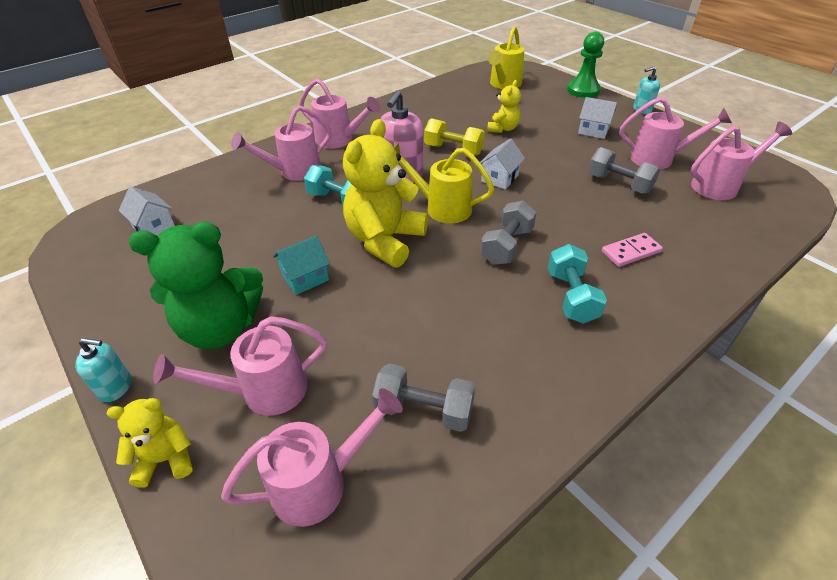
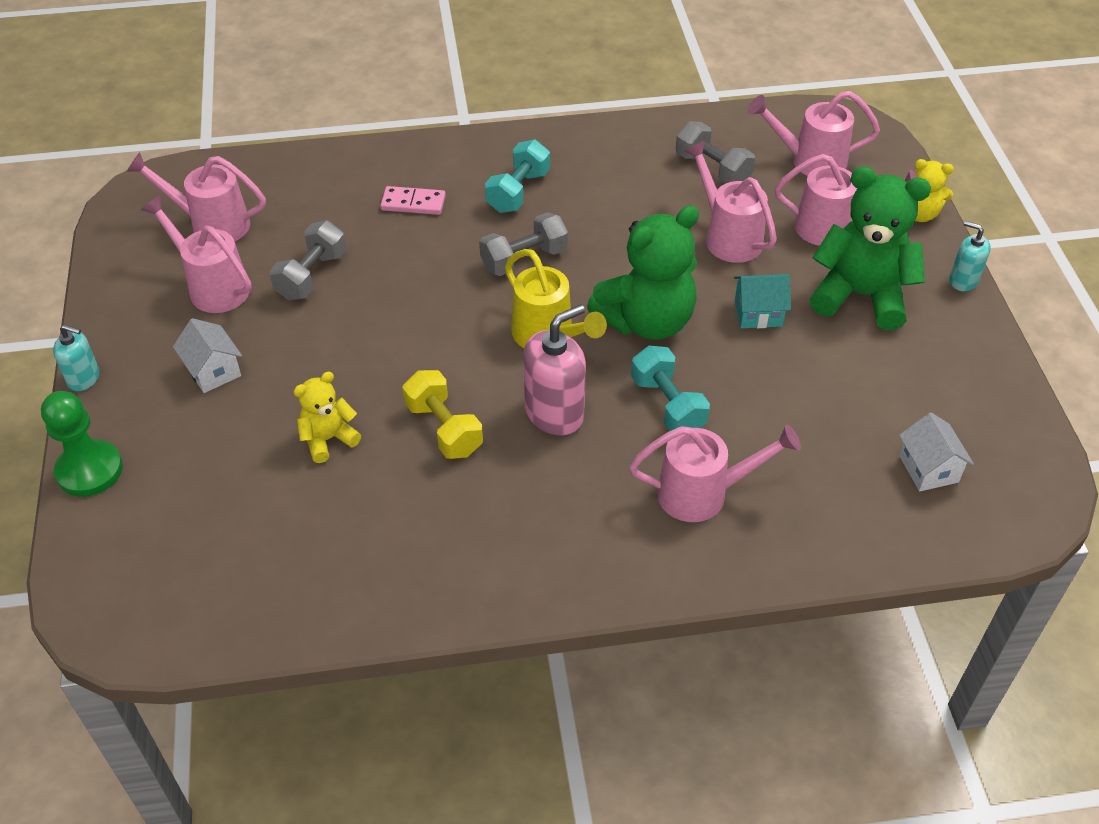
camera: 150 degrees left, 5 degrees up
pink watering can [299,79,380,149] -> pink watering can moved to [684,141,777,263]
yellow teddy bear [343,119,428,267] -> green teddy bear [587,205,699,340]
white house [480,138,525,189] -> none
yellow watering can [488,26,524,89] -> none
grey dumbbell [588,147,660,194] -> grey dumbbell turned 45 degrees clockwise [270,221,346,300]

